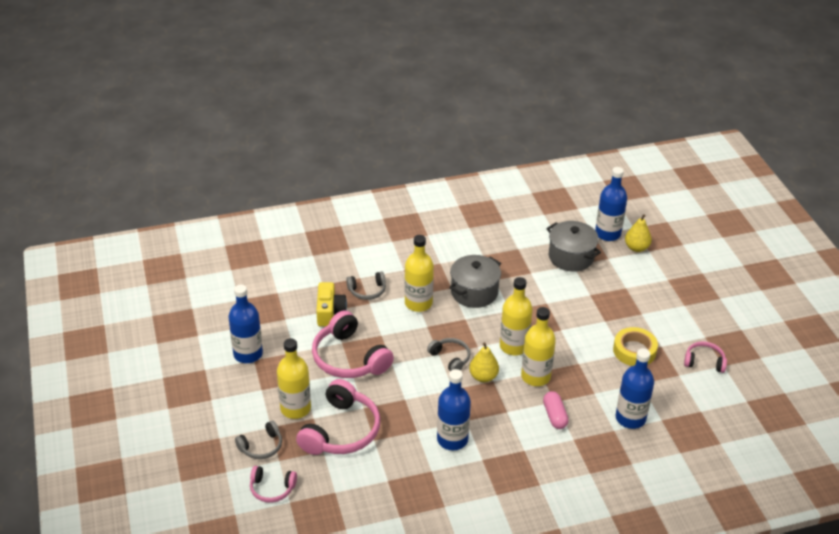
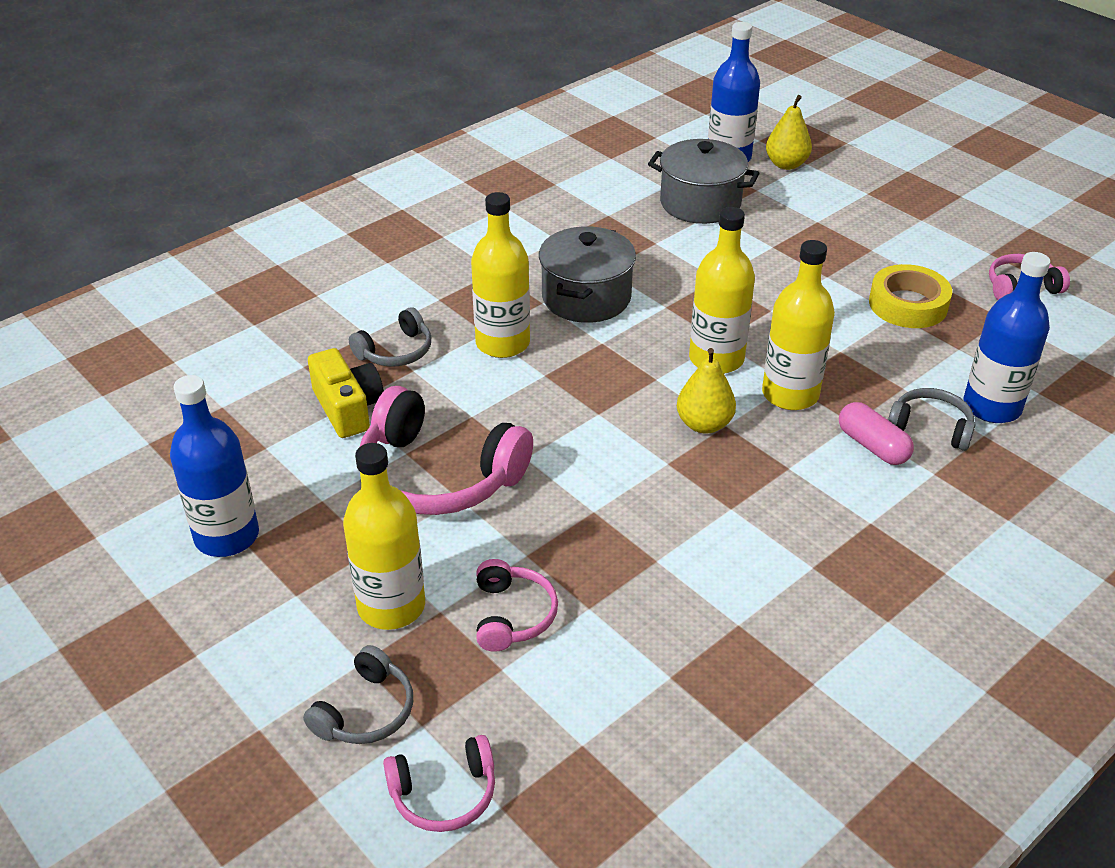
camera: 25 degrees left, 0 degrees up
pink headphones [296,379,380,455] -> pink headphones [476,559,558,652], size x0.53
grey headphones [427,338,470,371] -> grey headphones moved to [888,388,975,451]
blue bottle [437,369,471,450] -> none

